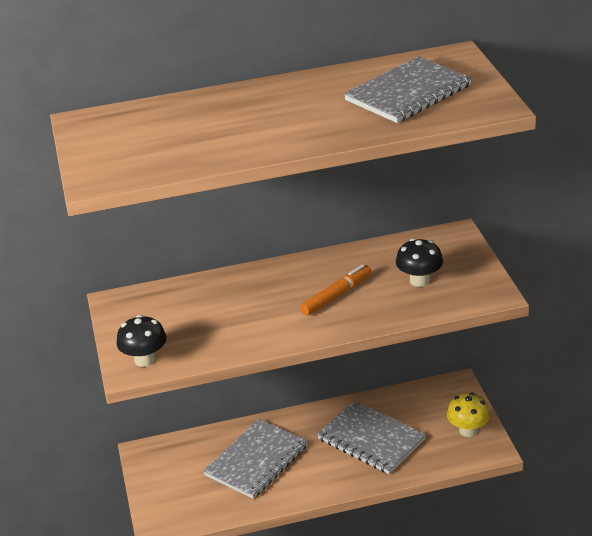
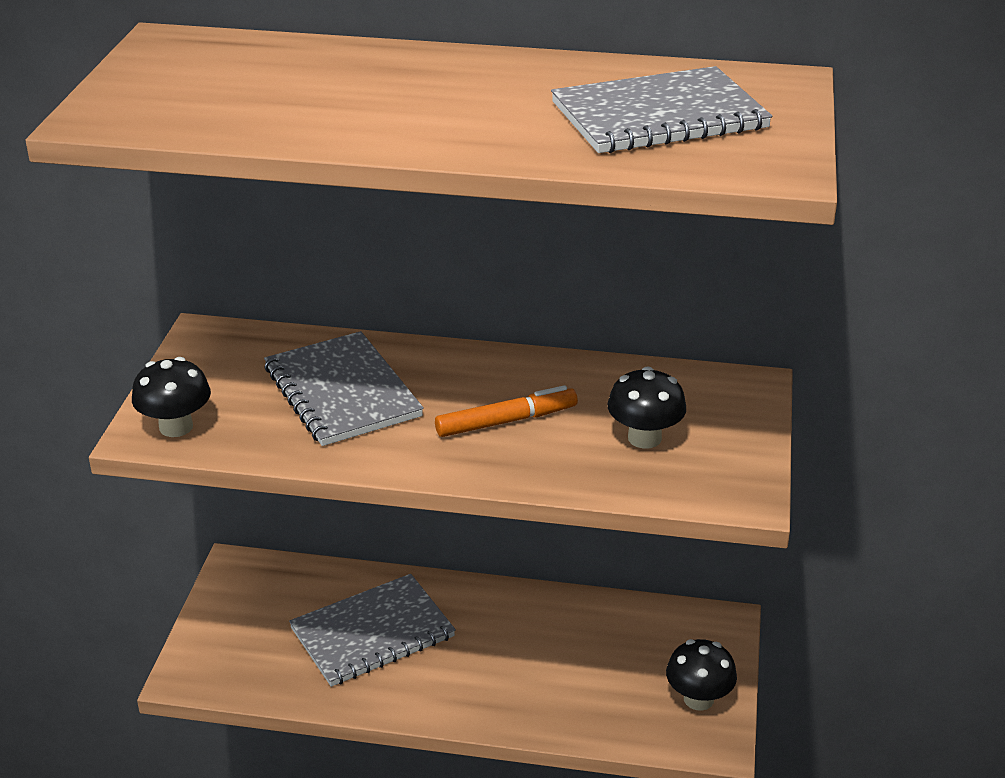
camera: 20 degrees right, 0 degrees up
grey notebook [317,401,426,474] -> grey notebook moved to [264,331,424,446]
yellow mushroom [447,392,490,437] -> black mushroom [666,639,737,711]

